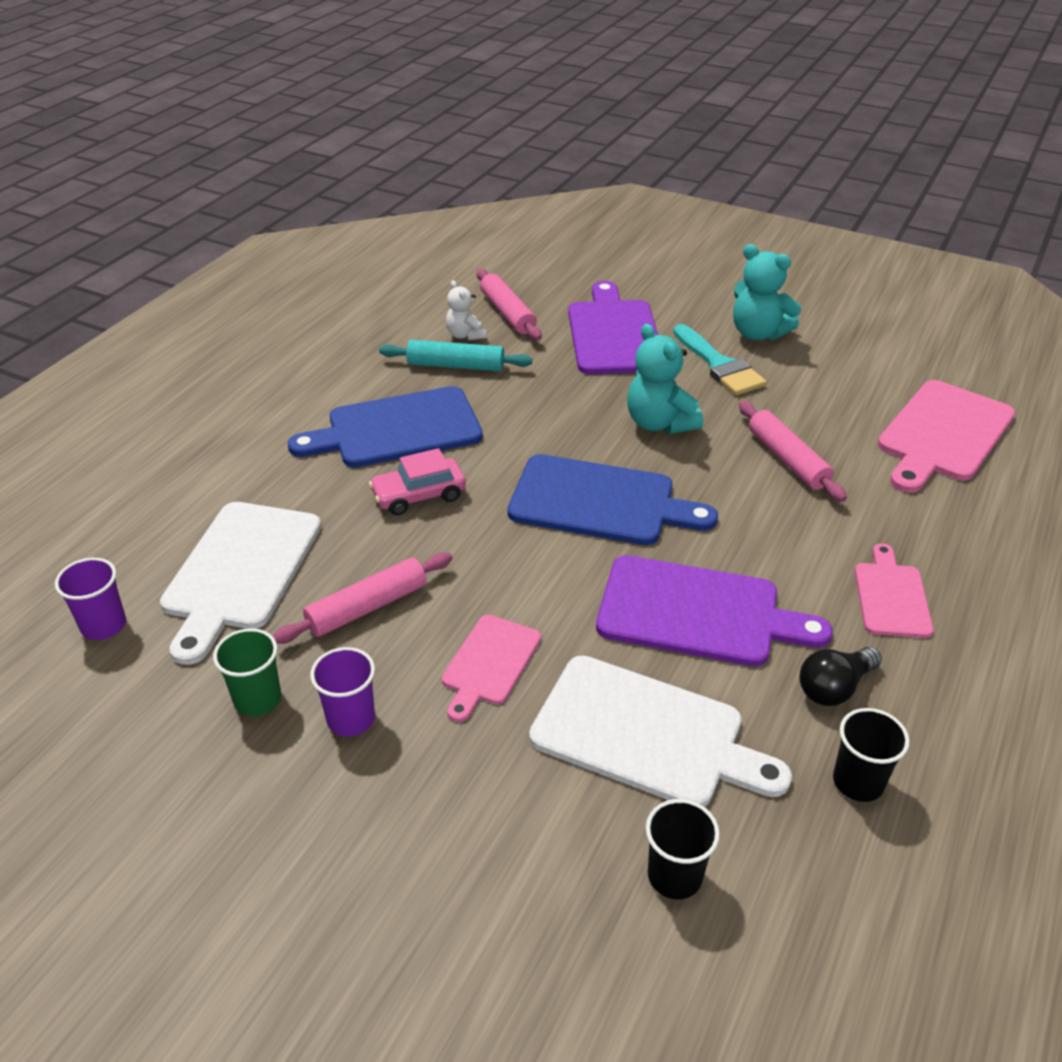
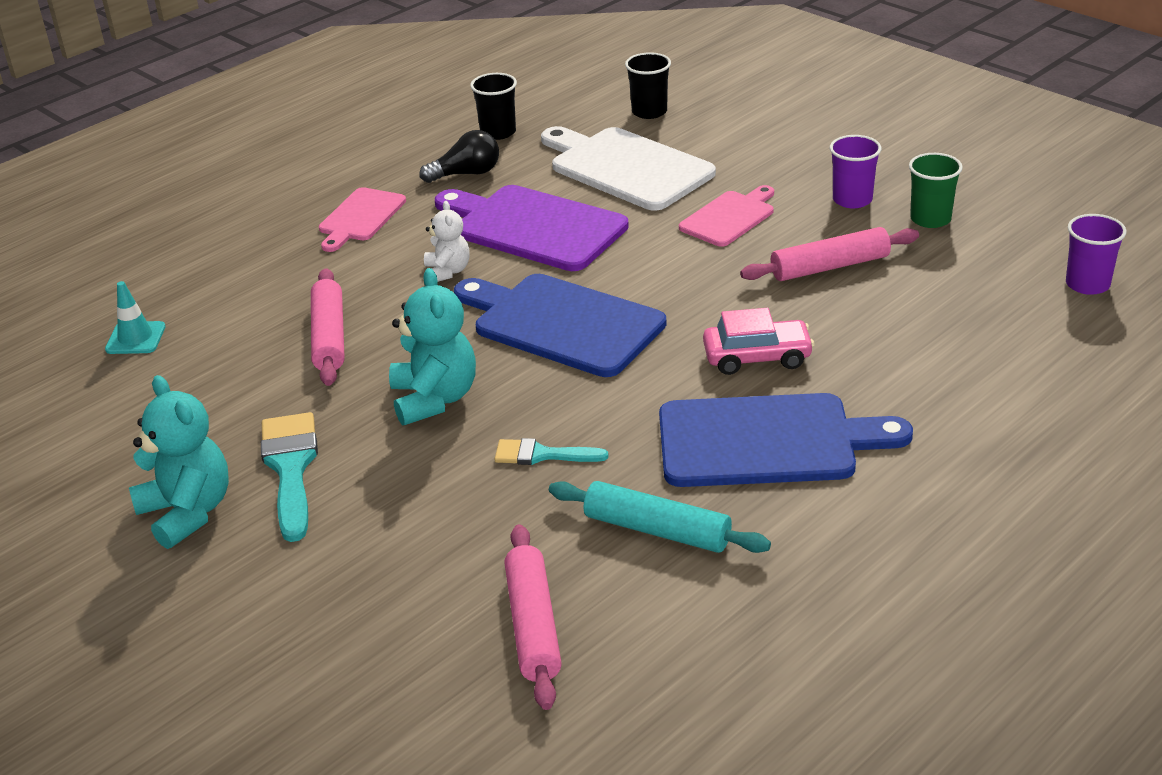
camera: 160 degrees left, 5 degrees down
white cutting board [160,502,321,665] -> none
white teddy bear [446,280,486,340] -> white teddy bear moved to [424,201,470,282]
purple cutting board [568,281,658,374] -> none
pink cutting board [878,380,1015,493] -> turquoise traffic cone [105,281,166,354]
none -> turquoise brush [494,438,608,465]

